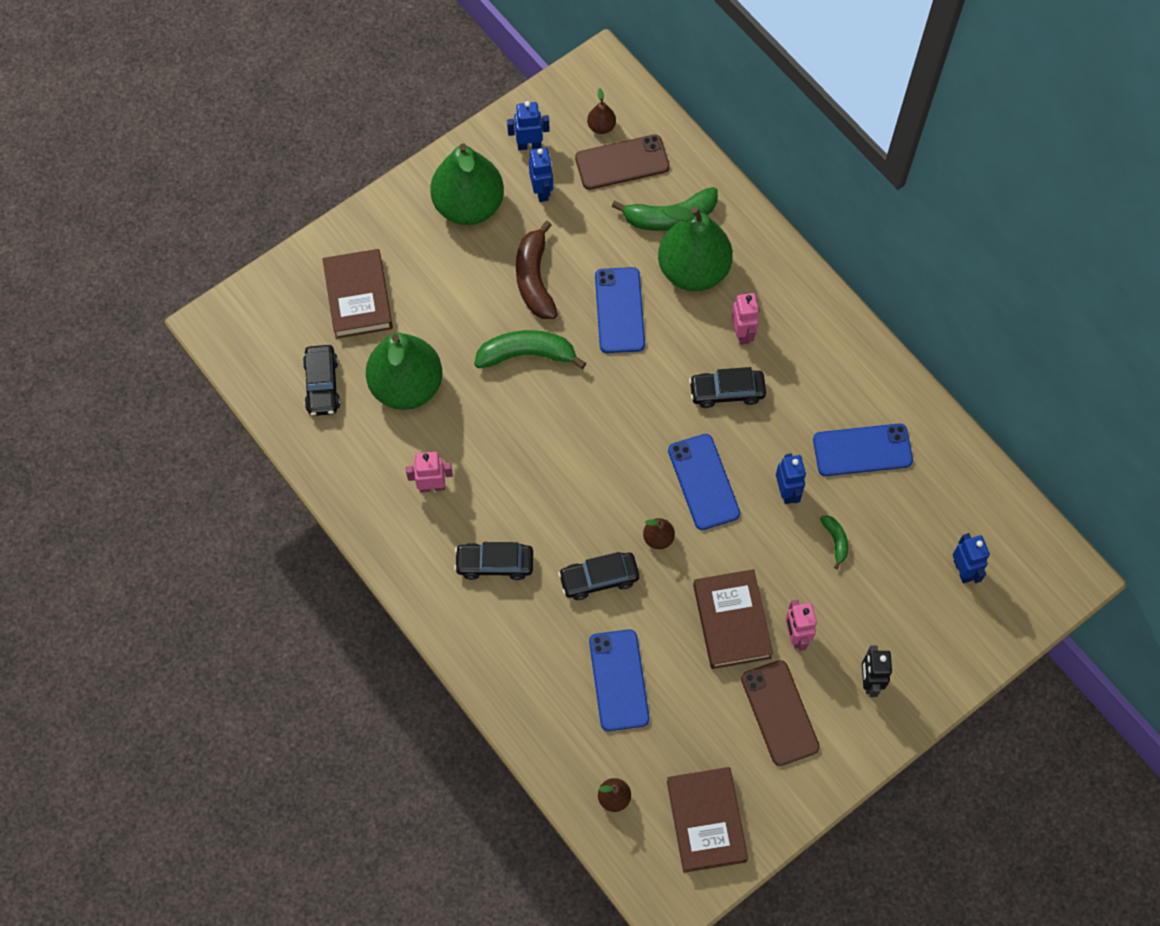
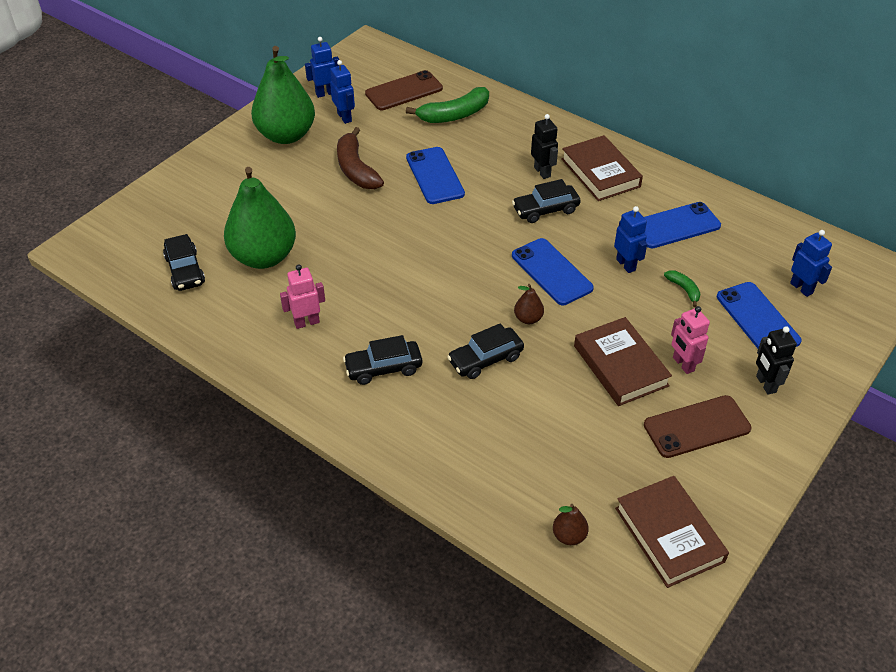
camera: 15 degrees left, 20 degrees down
brown book [323,249,393,339] -> brown book moved to [561,135,643,201]
green banana [474,330,586,369] -> none
brown pear [587,88,616,134] -> none
blue phone [589,629,650,731] -> blue phone moved to [717,282,802,348]
green pear [658,205,733,291] -> none
pink robot [732,293,759,345] -> black robot [531,114,558,179]
brown phone [741,660,820,766] -> brown phone turned 75 degrees counterclockwise [644,395,751,458]

